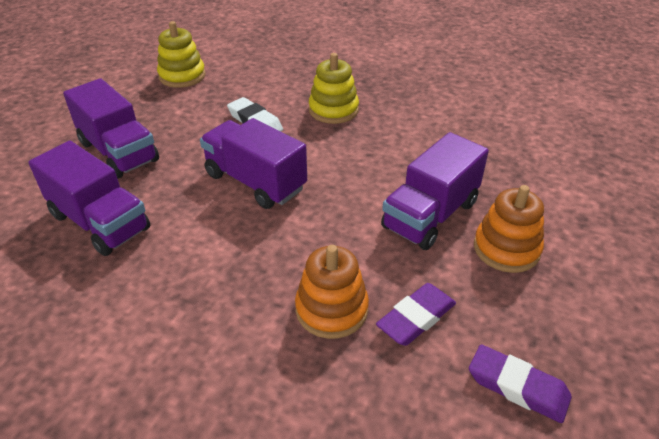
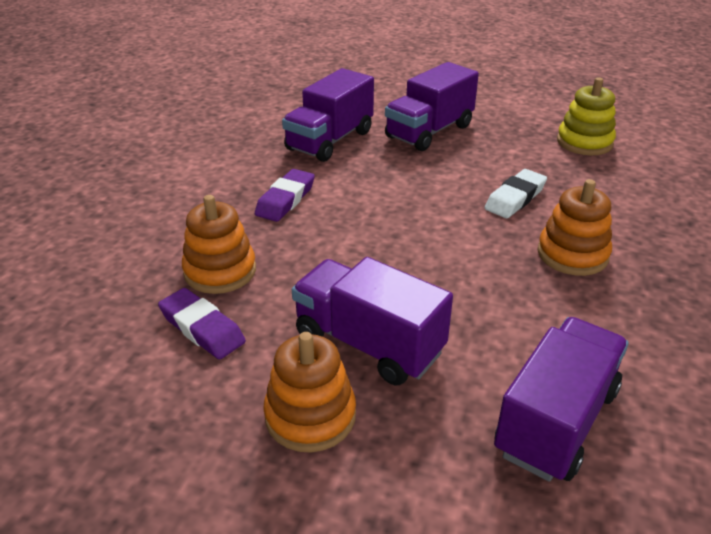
camera: 85 degrees right, 5 degrees down
purple truck [200,118,307,209] -> purple truck moved to [494,317,629,482]
yellow stacking toy [309,53,359,124] -> orange stacking toy [537,179,612,276]
purple eraser [469,344,572,423] -> purple eraser moved to [255,169,315,222]

